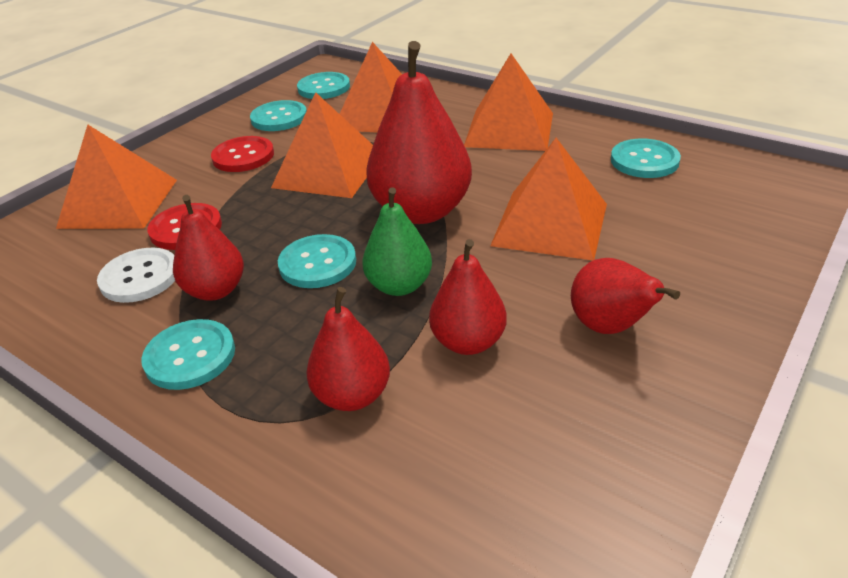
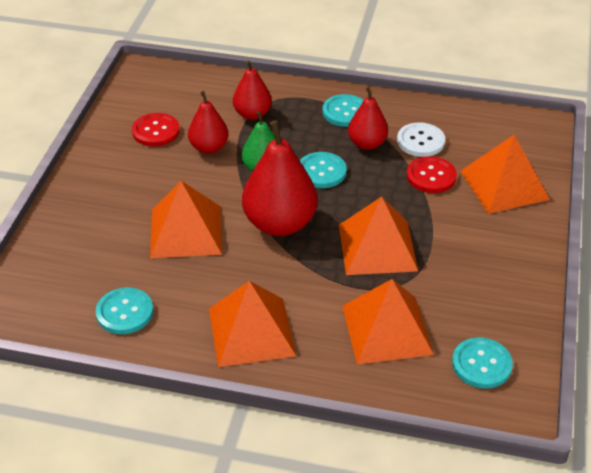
camera: 155 degrees right, 5 degrees up
red button [211,136,274,172] -> red button moved to [132,113,180,147]
turquoise button [250,100,307,131] -> none
red pear [571,258,680,334] -> none

